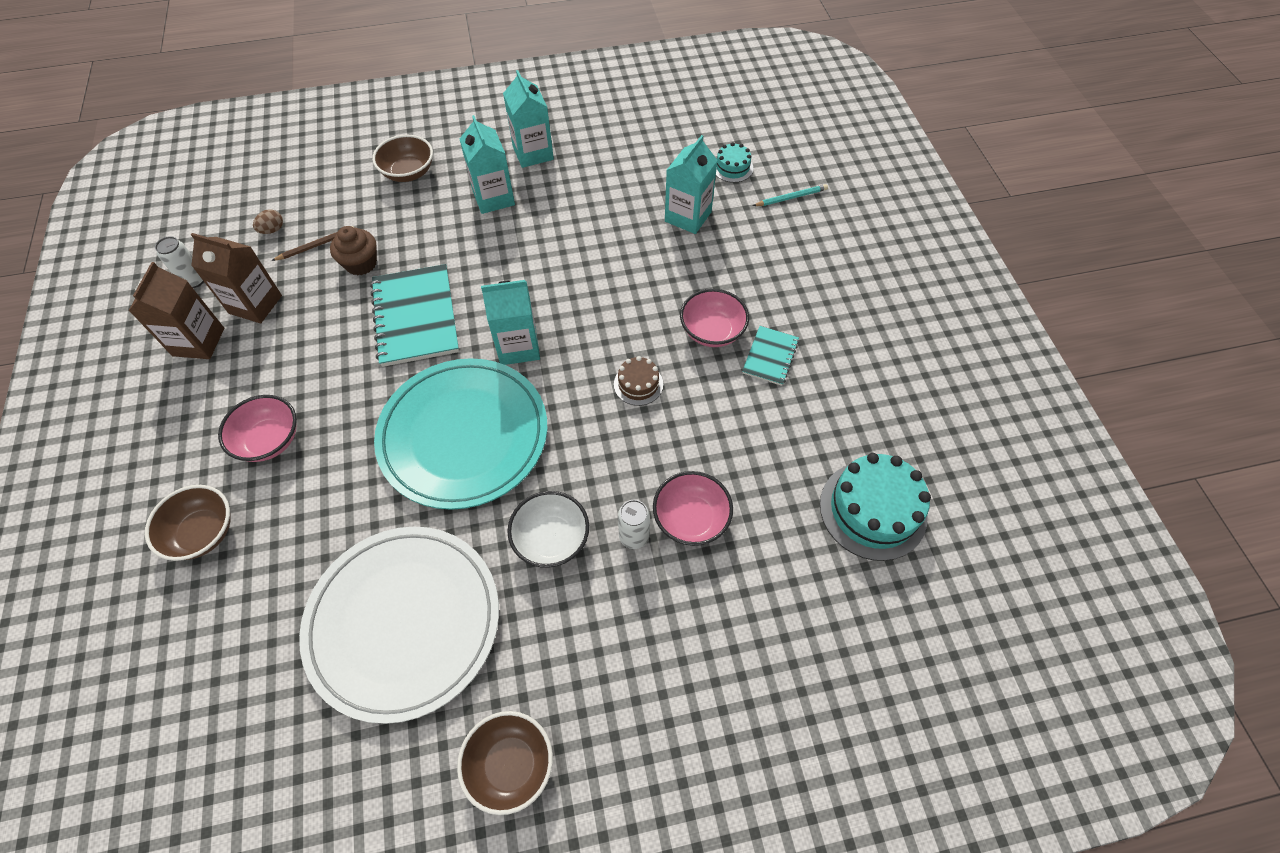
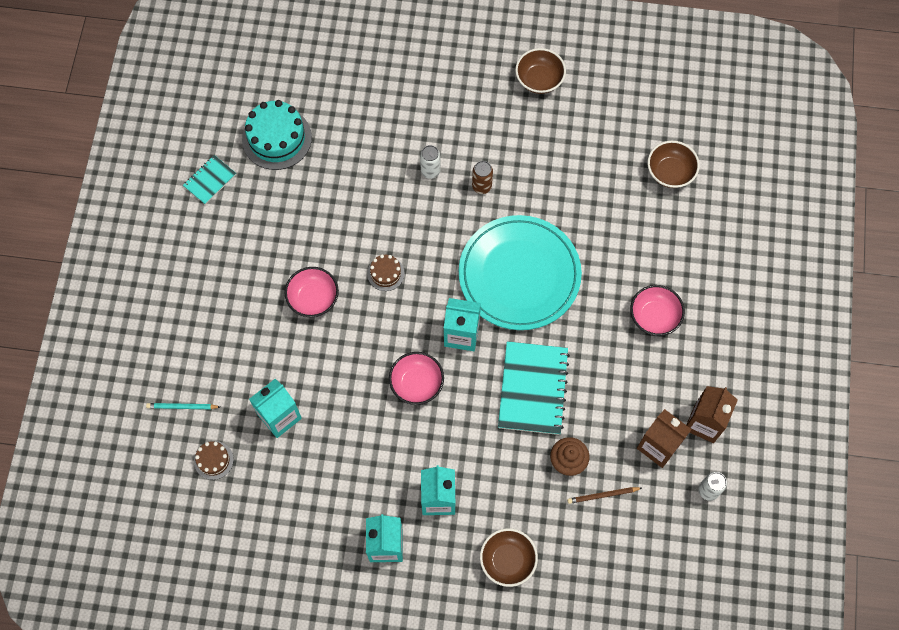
camera: 160 degrees left, 10 degrees up
brown bowl [145,485,231,561] -> brown bowl moved to [648,141,700,188]
brown egg [253,209,283,234] -> none
white plate [299,527,499,724] -> none
white bowl [507,491,589,568] -> brown can [472,161,493,194]
pink bowl [653,471,733,546] -> pink bowl moved to [389,352,444,405]
turquoise cake [716,142,753,183] -> brown cake [194,441,234,480]
turquoise notebook [742,326,799,386] -> turquoise notebook moved to [183,155,236,205]

